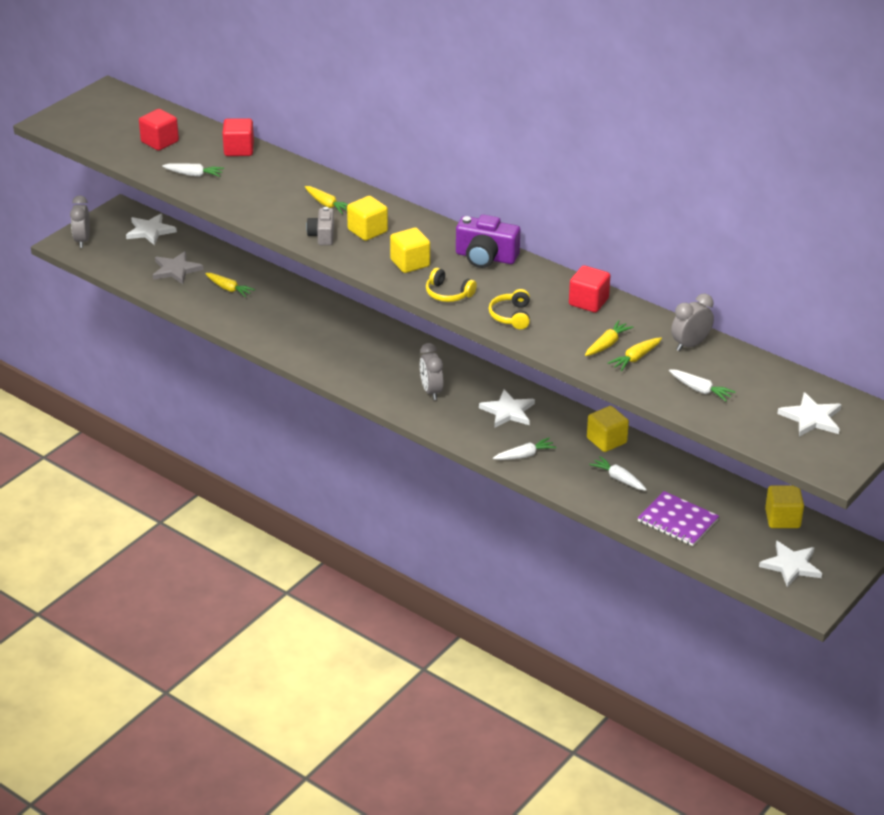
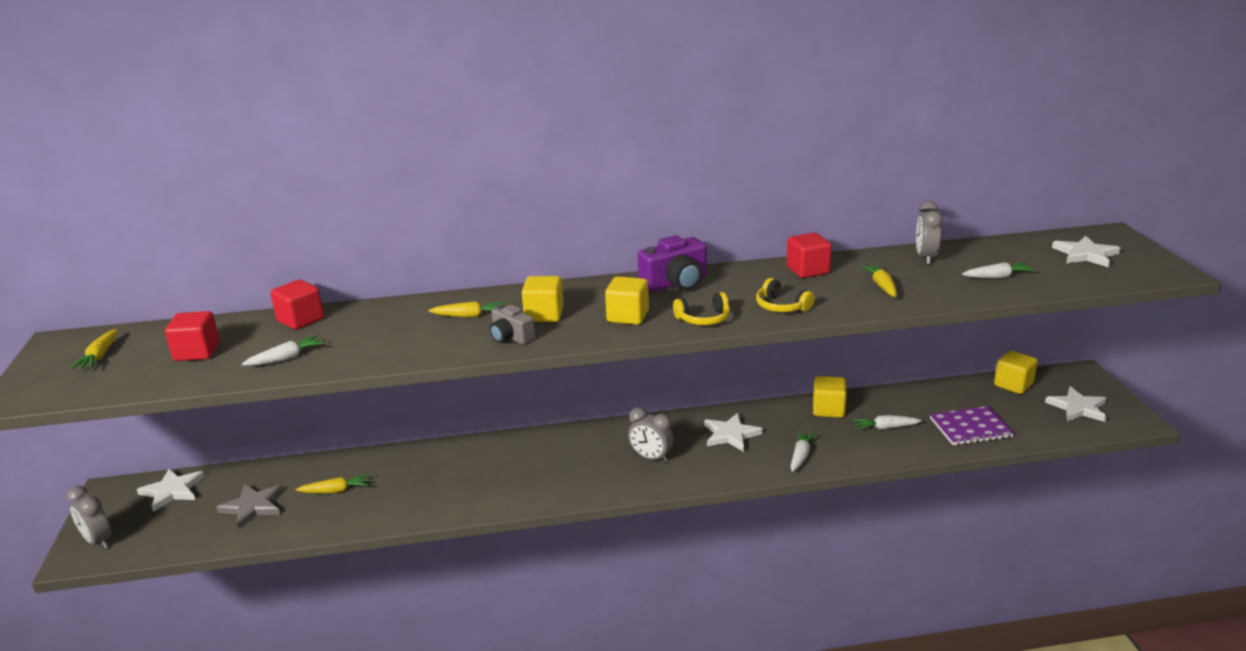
camera: 45 degrees left, 10 degrees down
yellow carrot [608,338,662,371] -> yellow carrot moved to [70,329,118,370]

